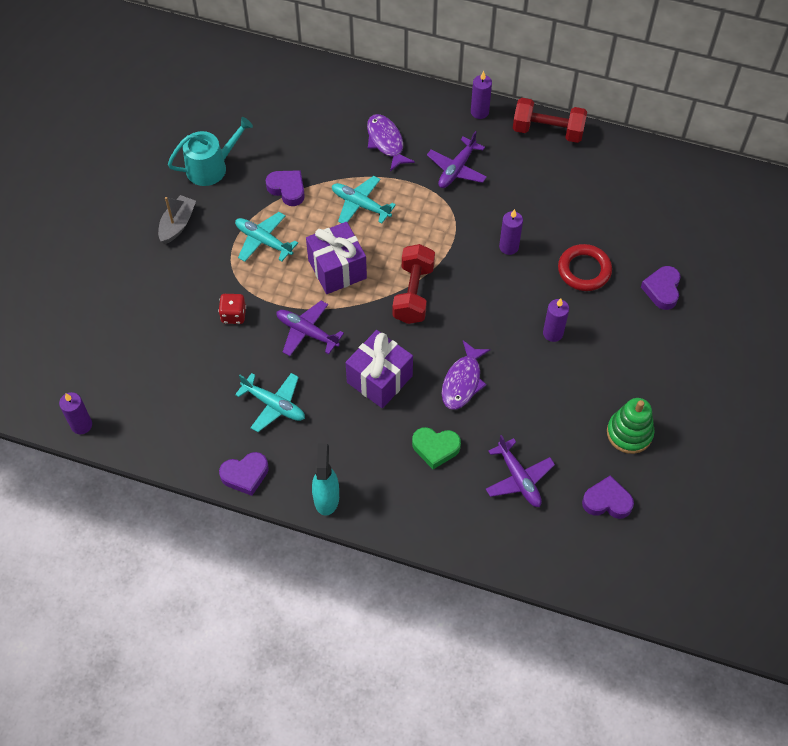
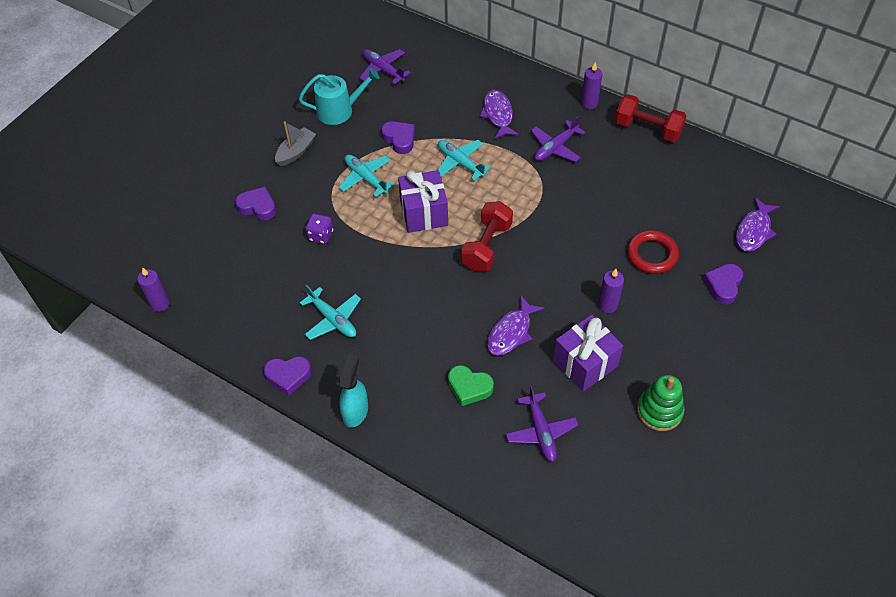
camera: 15 degrees right, 5 degrees down
red dice [218,294,246,324] -> purple dice [305,214,333,244]
purple plane [276,301,344,356] -> purple plane moved to [359,49,411,85]
purple gift [345,330,413,408] -> purple gift moved to [553,315,623,391]
purple candle [499,209,523,255] -> none
purple heart [582,475,634,519] -> purple heart moved to [235,187,276,221]
none -> purple fish [736,197,780,252]

